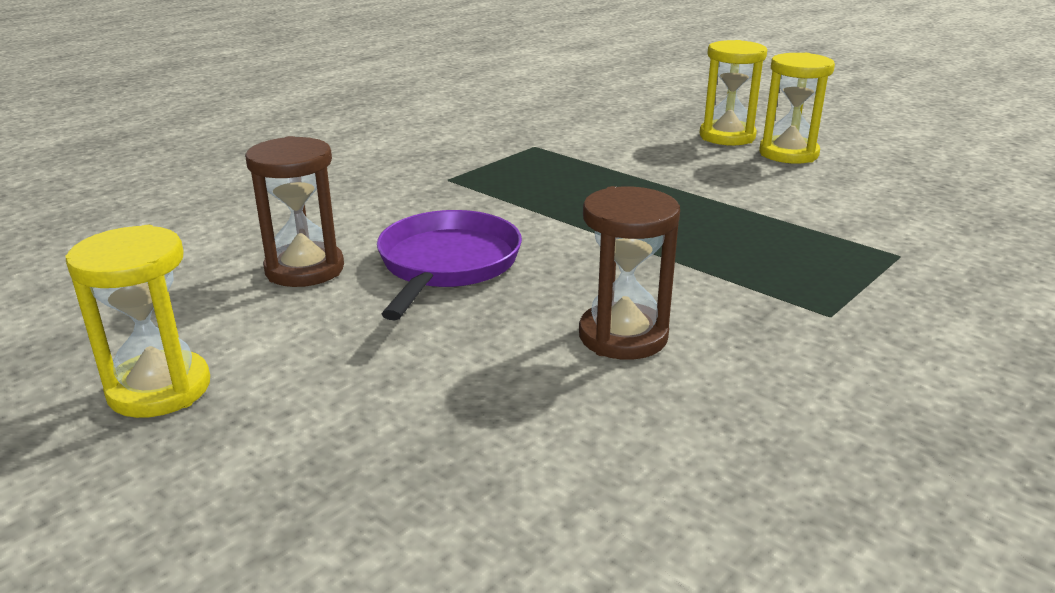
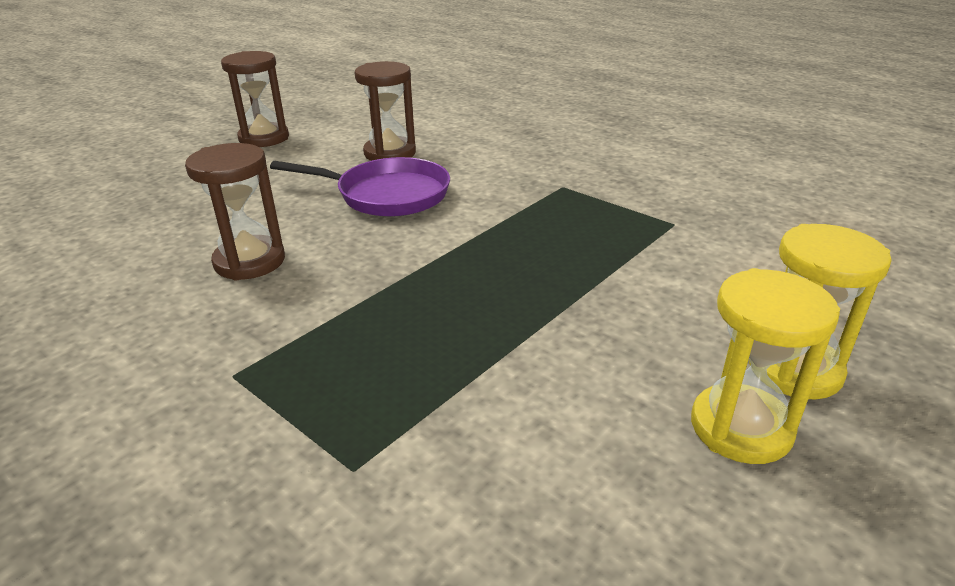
camera: 90 degrees right, 5 degrees up
yellow hourglass [65,225,210,418] -> brown hourglass [221,51,289,147]

